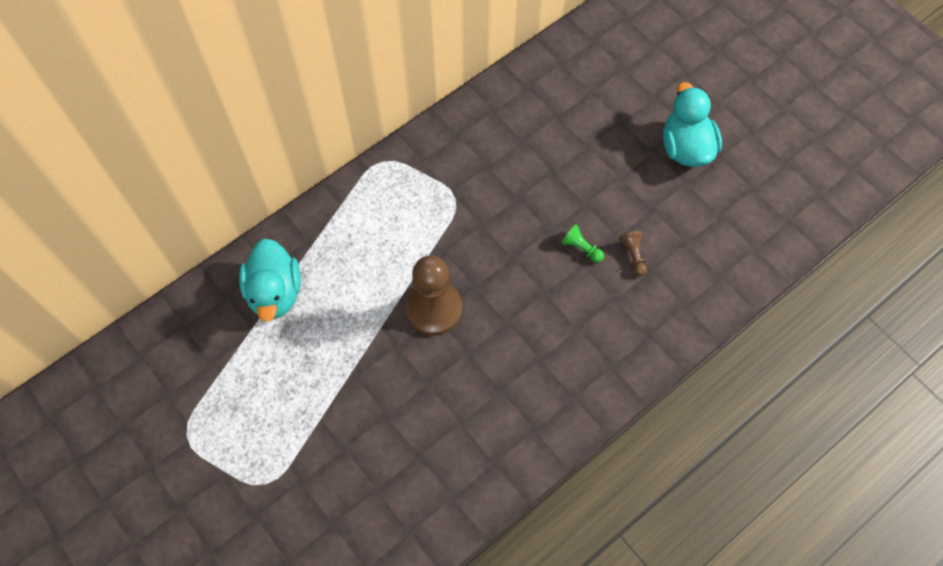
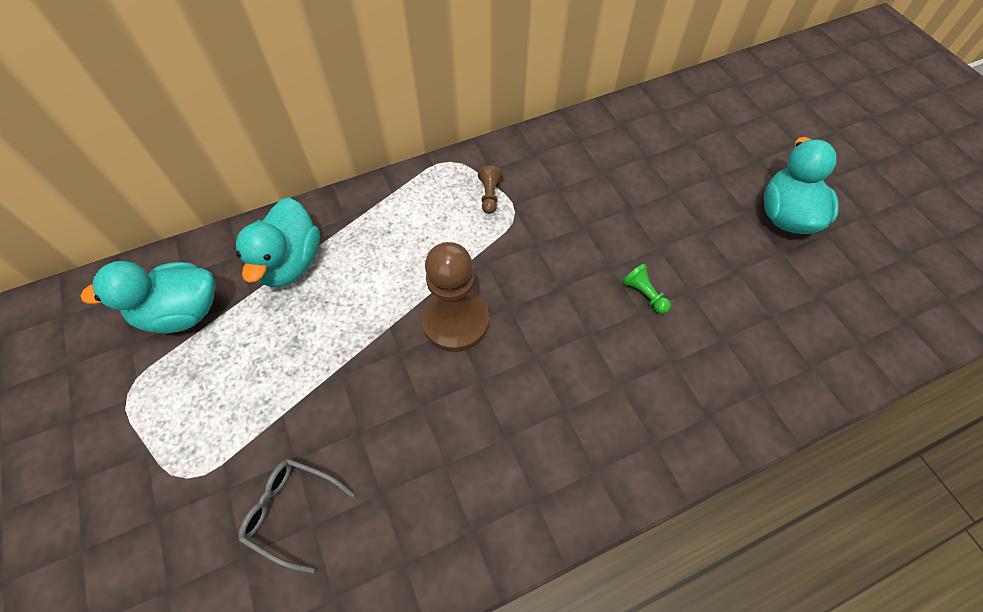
camera: 15 degrees right, 5 degrees down
brown pawn [619,231,647,276] -> brown pawn moved to [478,166,503,214]
none -> turquoise duck [80,261,216,333]
none -> grey glasses [239,458,355,574]

